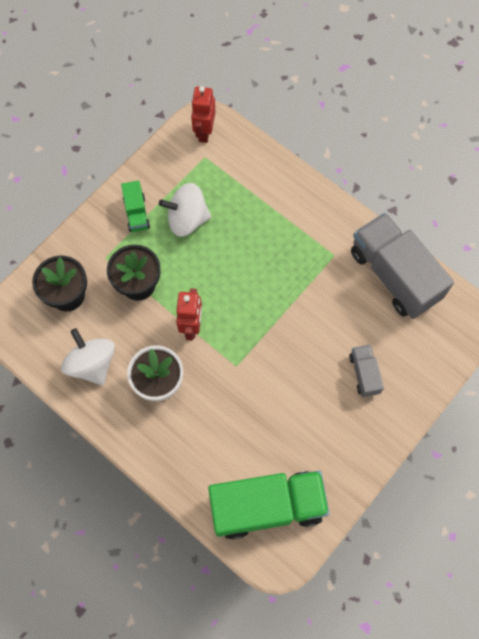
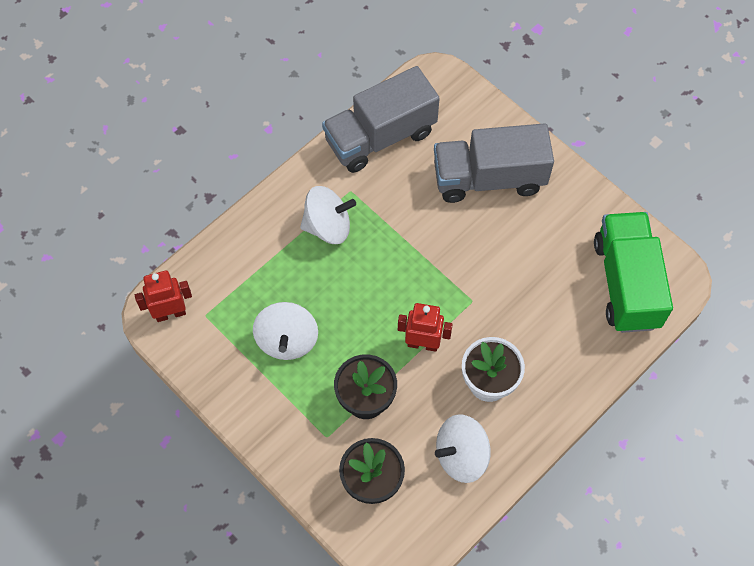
camera: 85 degrees left, 5 degrees down
green truck [121,181,150,232] -> none
red robot [191,86,216,143] -> red robot turned 150 degrees clockwise [135,270,192,322]
grey truck [349,345,384,397] -> grey truck [434,123,554,203], size x2.15
none -> white spinning top [300,186,356,244]

